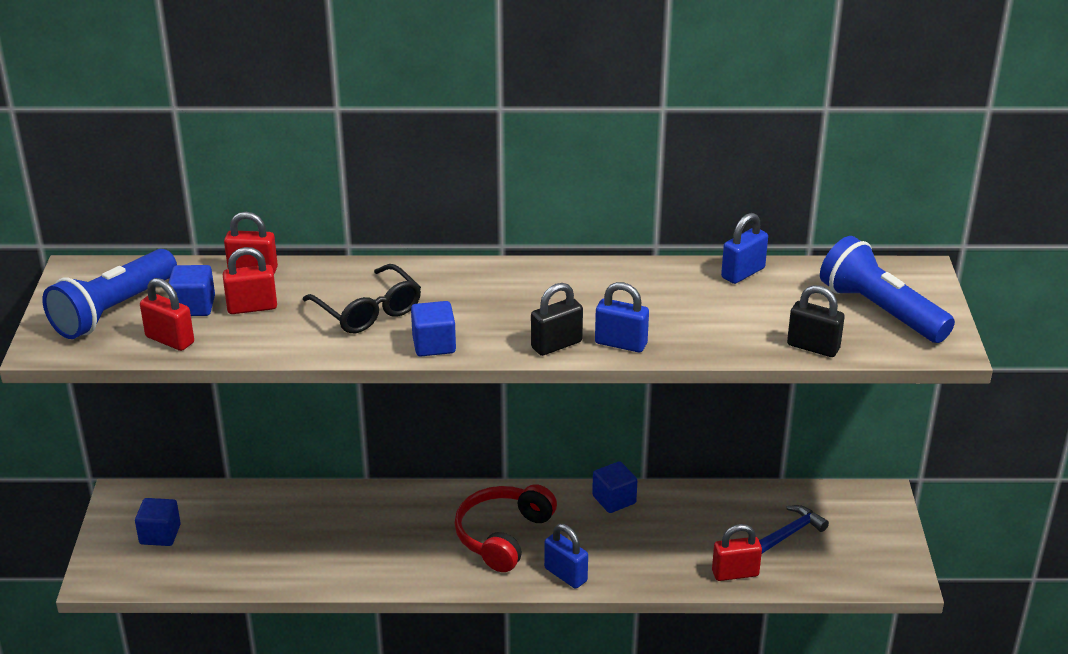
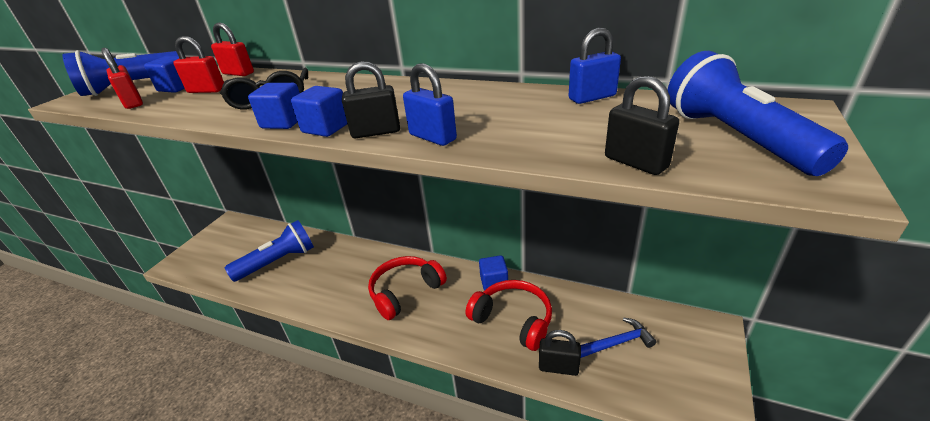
camera: 25 degrees right, 0 degrees up
blue cube [135,498,181,546] -> blue cube moved to [291,86,347,137]
blue padlock [544,524,588,589] -> none
red padlock [712,524,762,581] -> black padlock [539,330,581,376]
none -> blue flashlight [225,220,314,282]
none -> red headphones [466,280,552,351]

